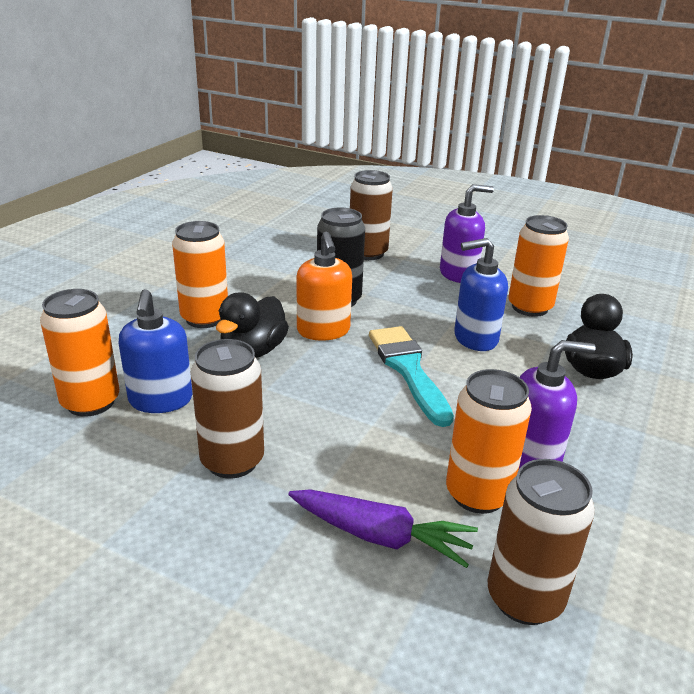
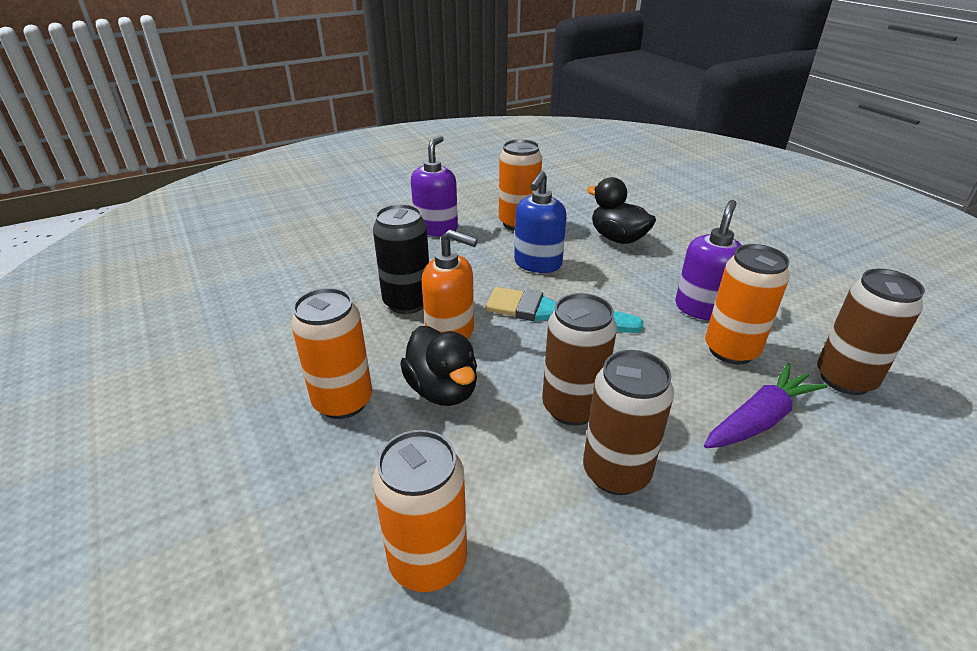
camera: 55 degrees left, 5 degrees up
blue soap dispenser [119,289,193,413] -> none
brown can [350,170,393,260] -> brown can moved to [542,293,617,426]

